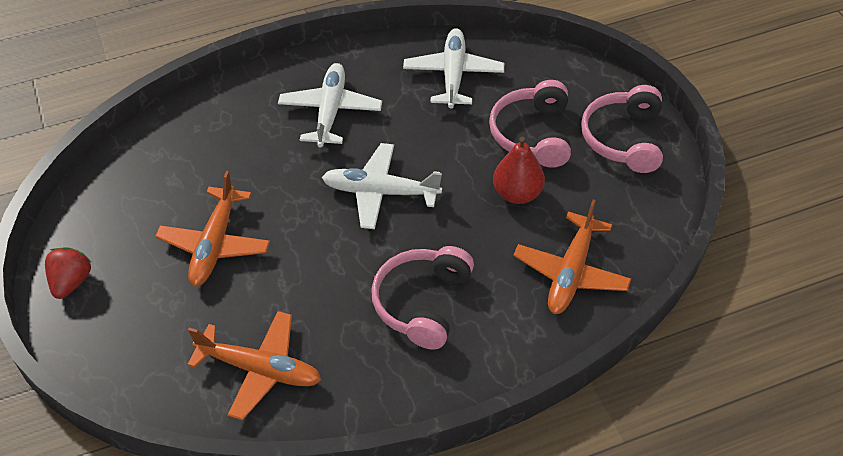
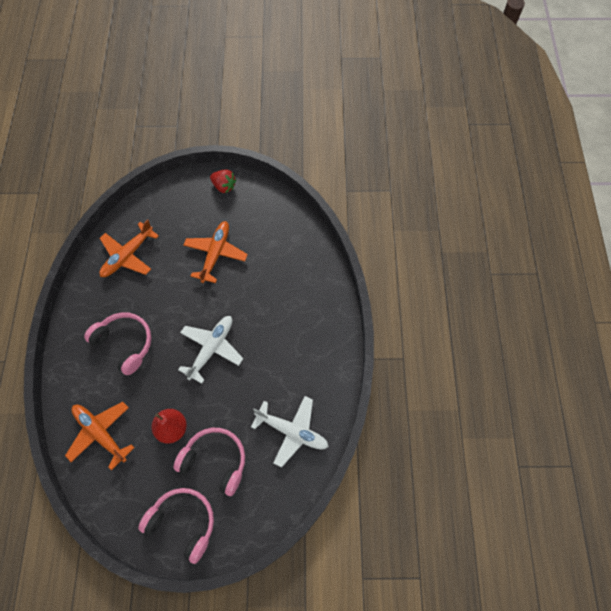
camera: 110 degrees right, 15 degrees up
orange plane [155,171,270,286] -> orange plane turned 75 degrees clockwise [183,221,248,283]
white plane [278,63,382,147] -> none

